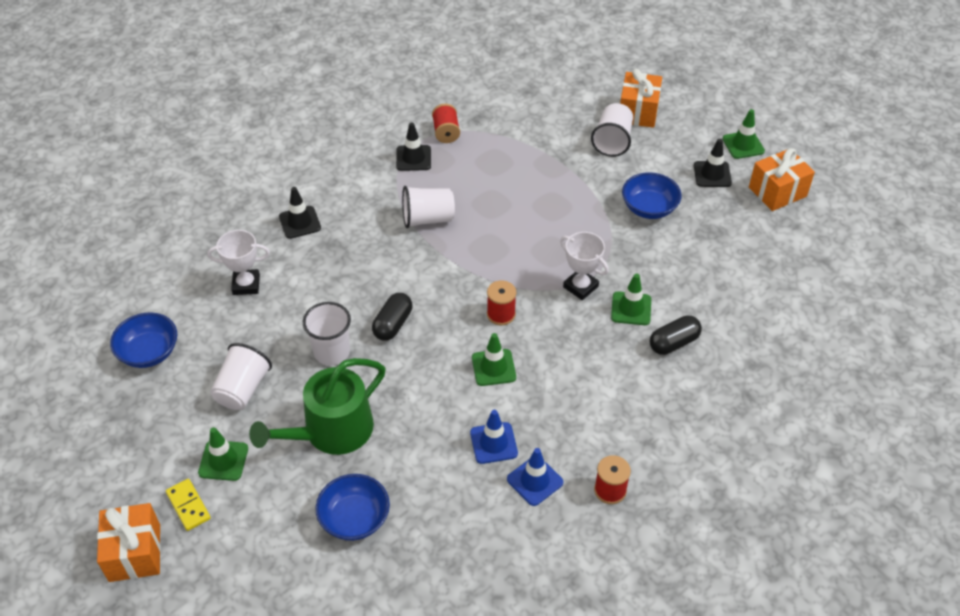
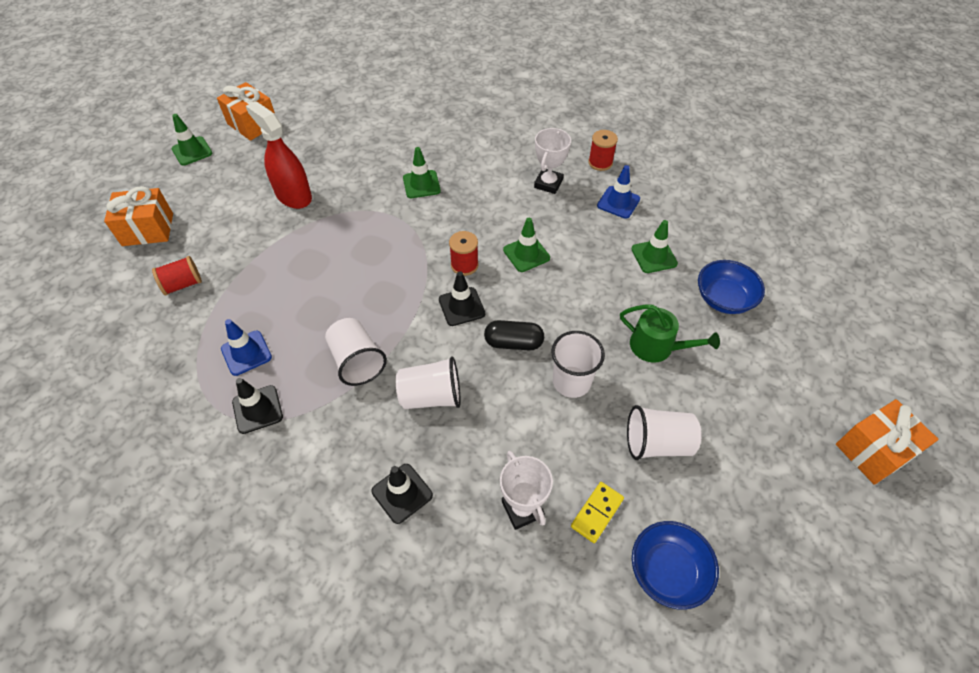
camera: 110 degrees left, 5 degrees up
yellow domino [166,479,211,531] -> yellow domino moved to [571,482,624,543]
green traffic cone [198,427,248,481] -> green traffic cone moved to [632,220,678,273]
green watering can [249,358,385,455] -> green watering can [620,304,720,363], size x0.64
red spool [432,104,460,143] -> red spool moved to [152,256,202,295]
blue traffic cone [470,410,518,464] -> blue traffic cone moved to [221,319,272,376]
white trophy [560,232,609,300] -> white trophy moved to [534,128,571,194]
white cup [591,103,633,157] -> white cup moved to [396,356,461,409]
blue bowl [622,172,682,219] -> red spray bottle [246,101,312,209]
black capsule [650,315,702,355] -> none
black traffic cone [694,139,732,187] -> black traffic cone moved to [439,271,485,326]

